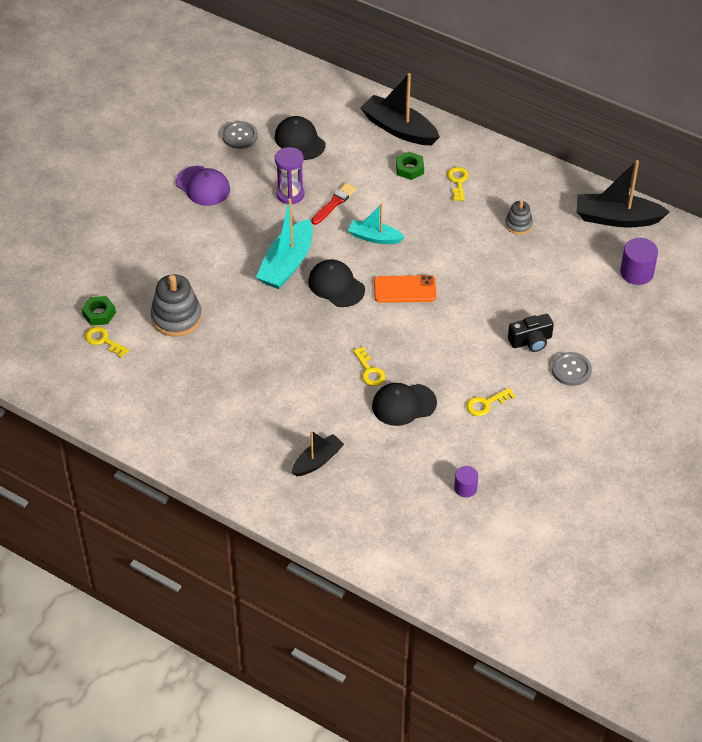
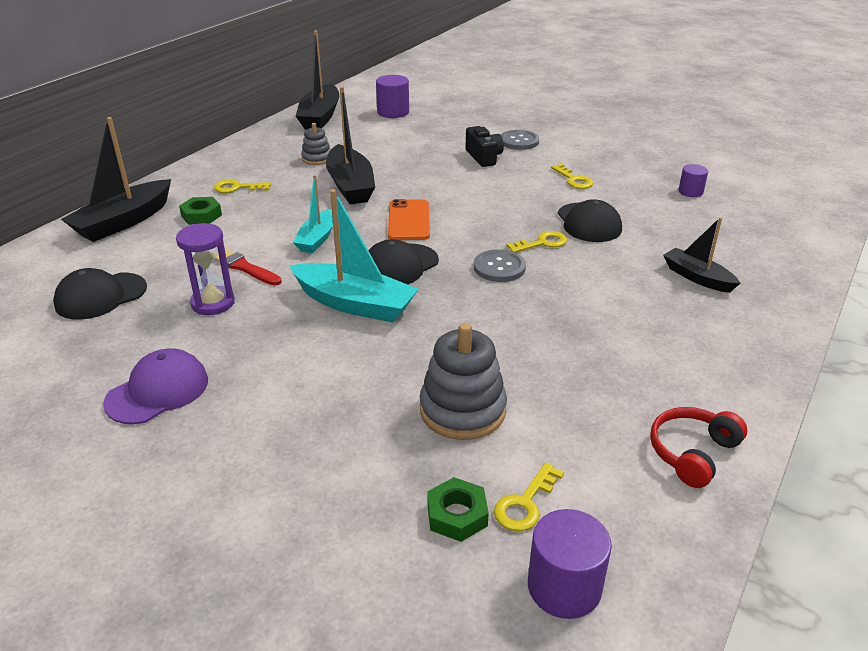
camera: 90 degrees left, 15 degrees down
grey button [222,121,258,149] -> grey button moved to [474,249,526,282]
none -> black boat [326,86,375,204]
none -> purple cylinder [528,509,612,619]
none -> red headphones [650,407,747,488]

